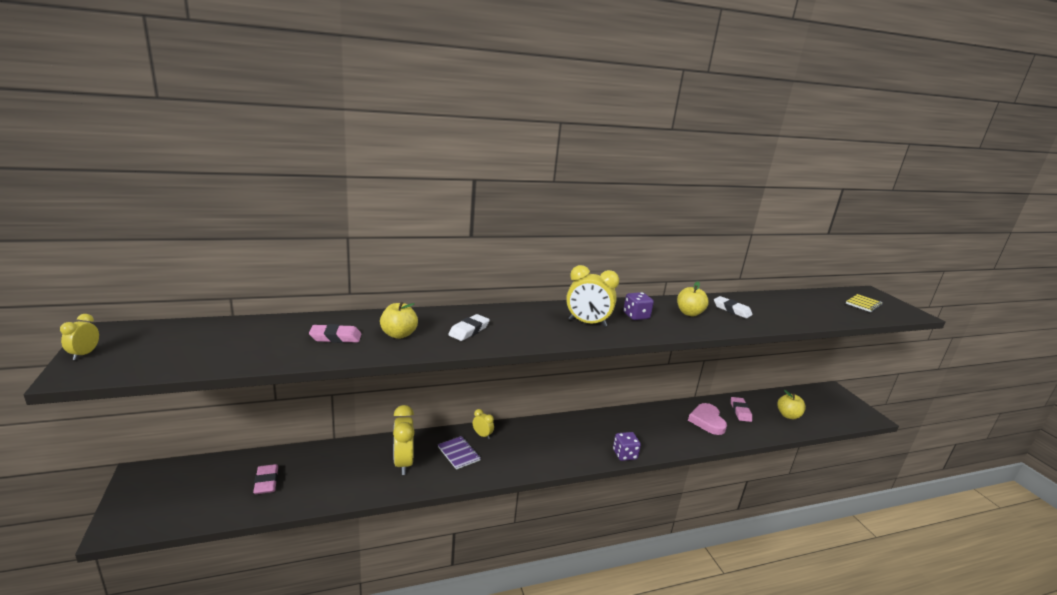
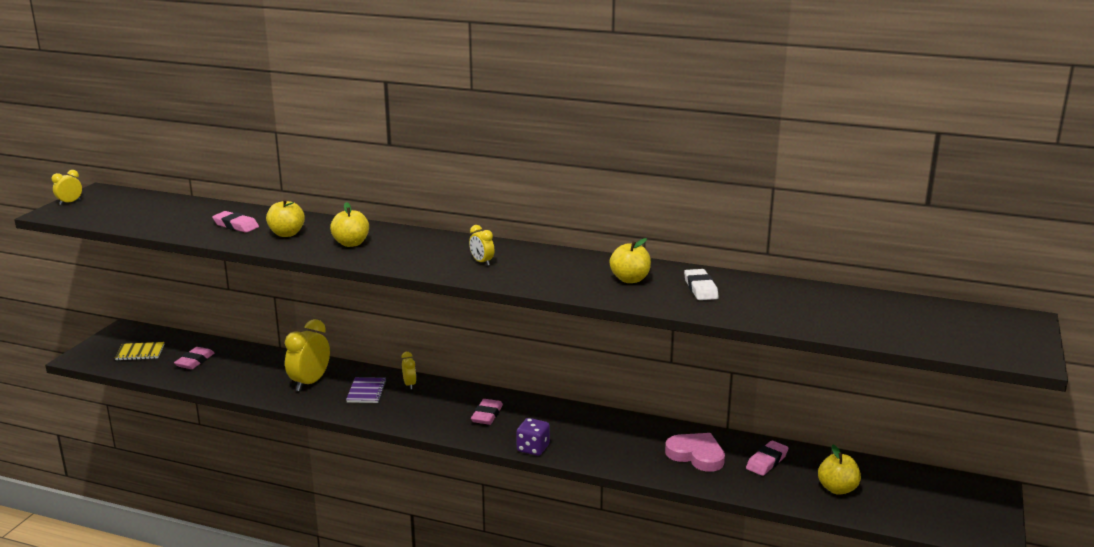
camera: 40 degrees right, 0 degrees up
white eraser [448,314,490,341] -> yellow apple [330,202,369,247]
yellow clock [566,265,619,327] -> yellow clock [469,225,494,266], size x0.52
purple dice [623,292,654,320] -> none
pink heart [688,403,727,435] -> pink heart turned 90 degrees clockwise [665,433,725,472]
yellow notebook [846,294,883,312] -> yellow notebook moved to [115,342,164,361]
none -> pink eraser [471,399,503,425]

